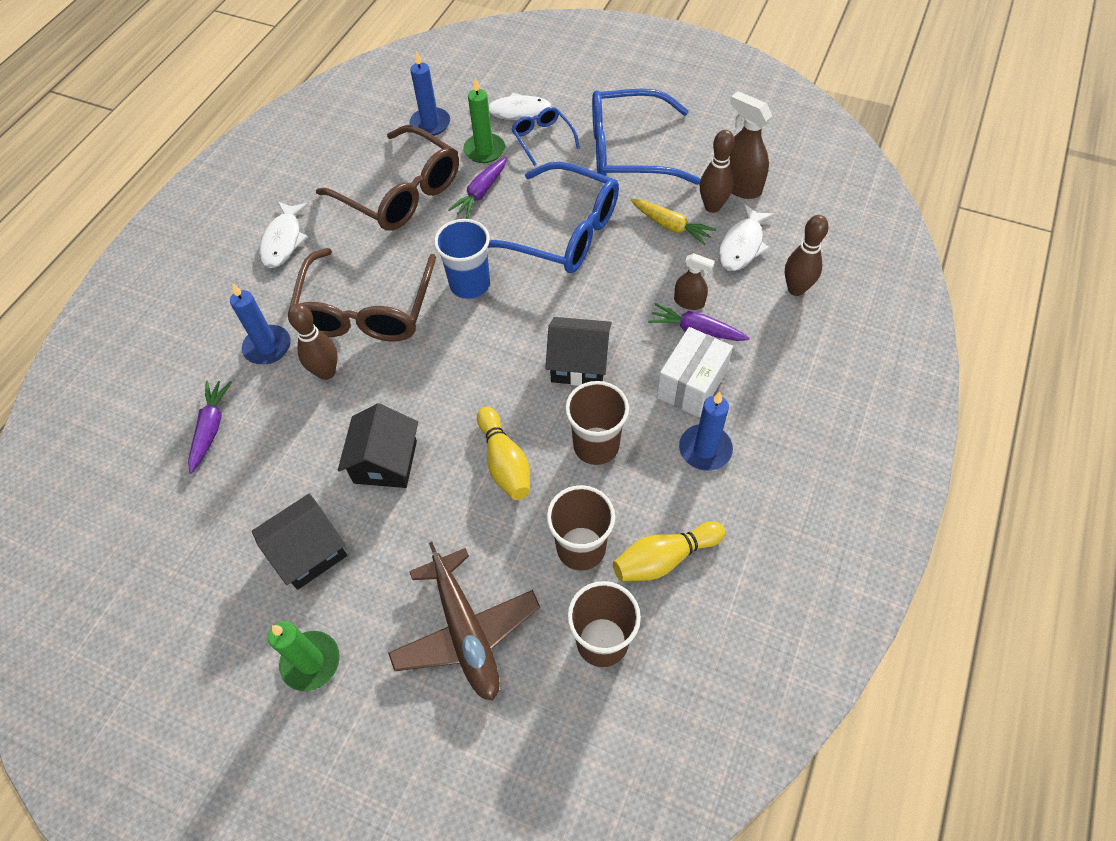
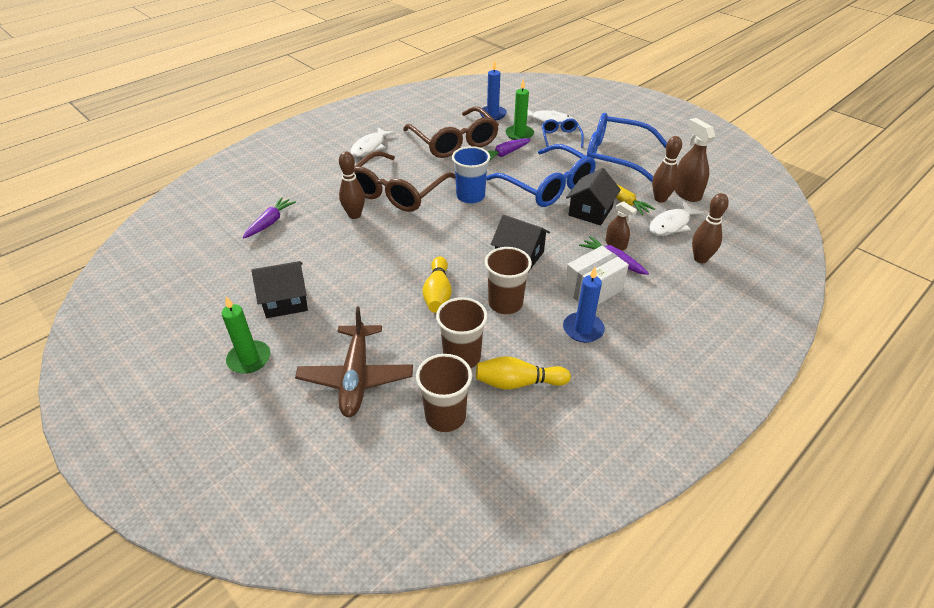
camera: 20 degrees right, 15 degrees down
blue candle [230,283,291,364] -> none
black house [338,403,418,488] -> black house moved to [566,168,621,225]

